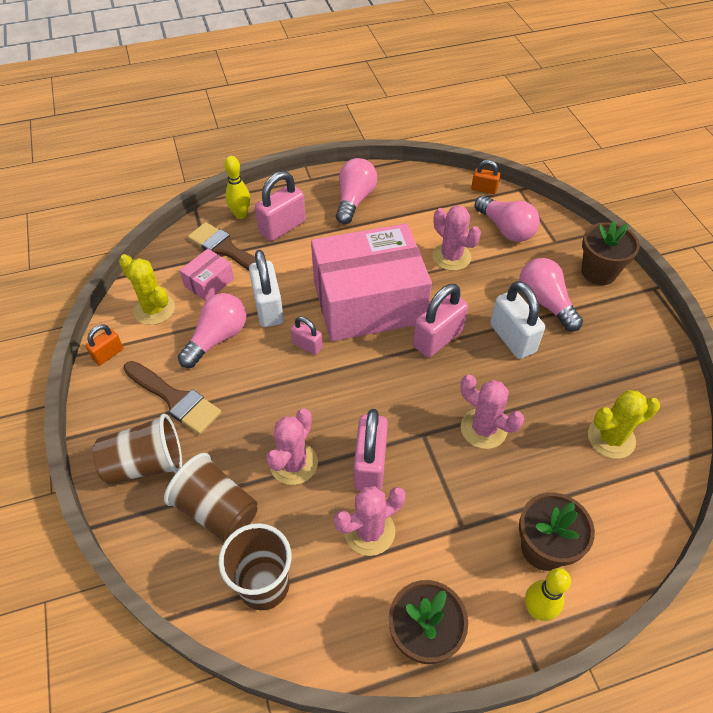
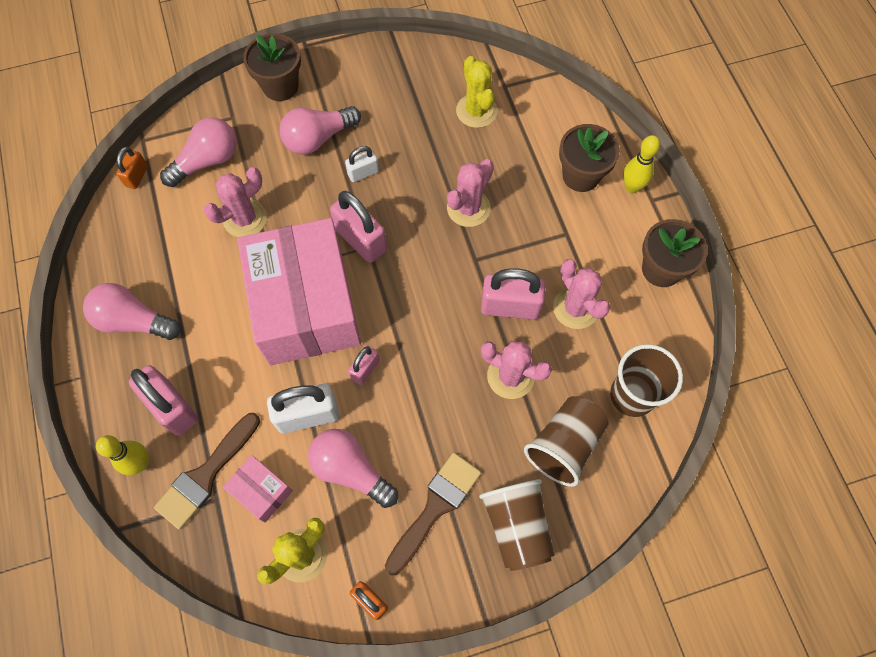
camera: 90 degrees left, 15 degrees up
white padlock [490,281,545,359] -> white padlock [345,146,379,182], size x0.56

